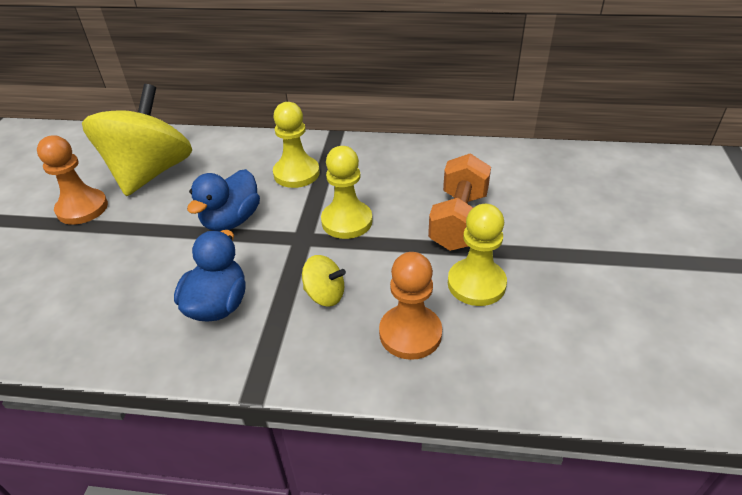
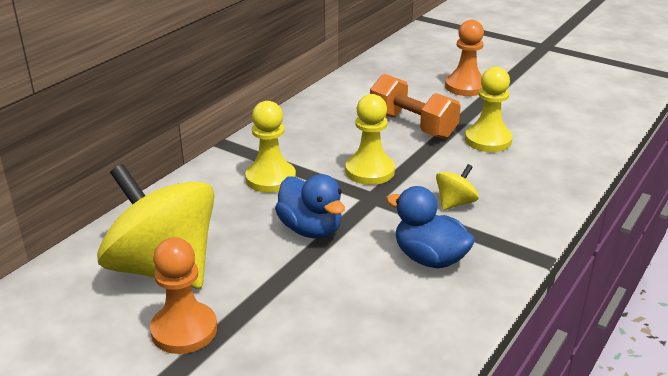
camera: 65 degrees left, 10 degrees down
orange pawn [379,252,442,360] -> orange pawn moved to [445,20,484,96]

